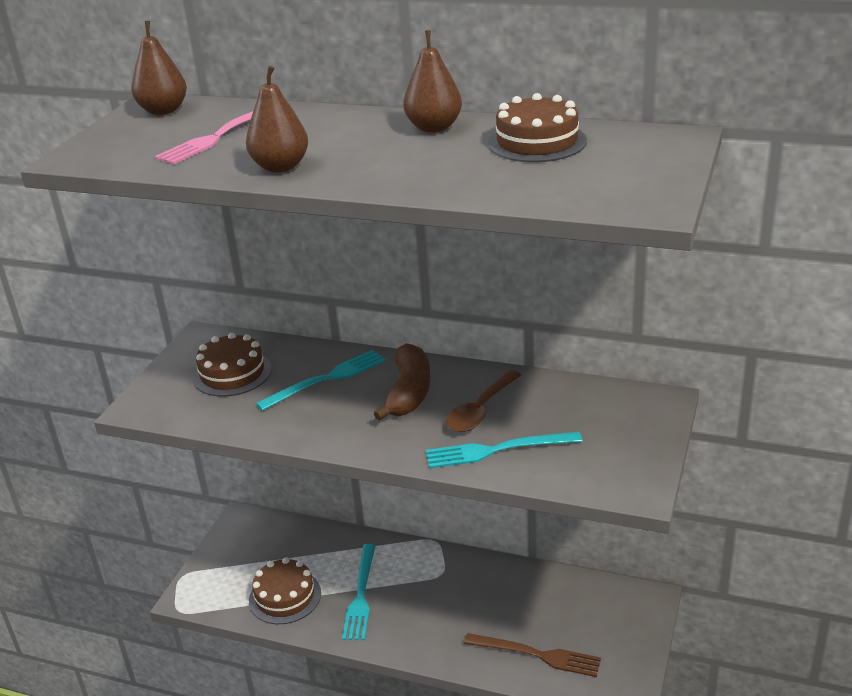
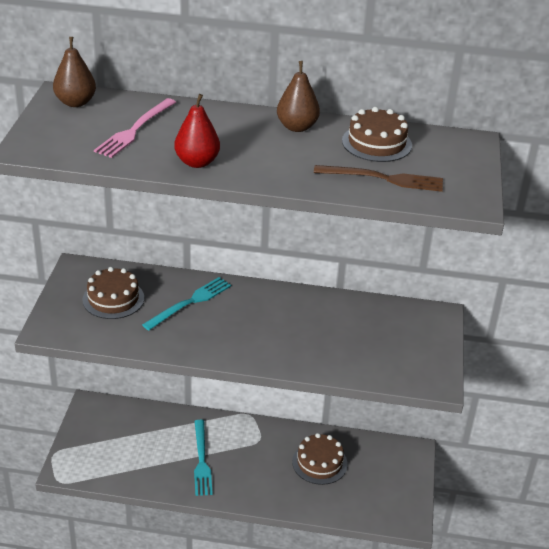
camera: 15 degrees left, 5 degrees up
brown pear [246,66,308,173] -> red pear [174,94,220,168]
brown cake [249,557,321,624] -> brown cake moved to [292,433,348,485]
brown banana [374,343,431,420] -> none
turquoise fork [426,432,583,468] -> none
brown spoon [446,370,521,432] -> none
brown fork [464,633,601,677] -> brown fork moved to [314,165,443,192]

